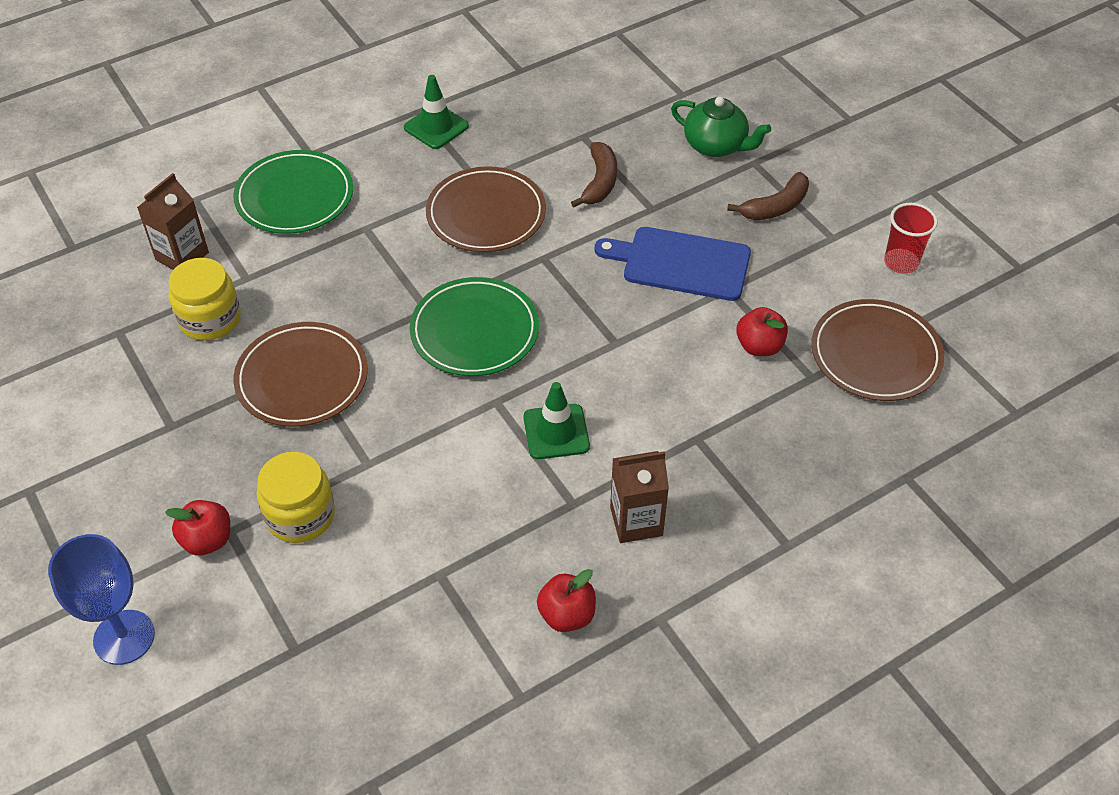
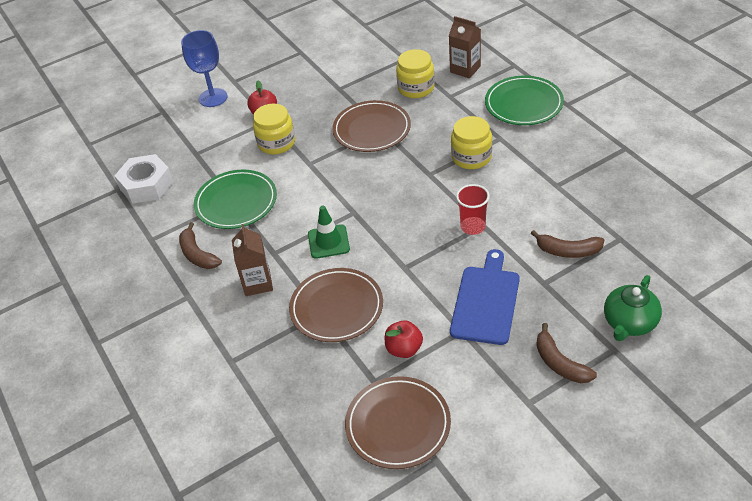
camera: 95 degrees right, 5 degrees down
green traffic cone [404,75,469,149] -> none
green plate [410,277,539,376] -> green plate moved to [194,169,277,229]
brown plate [426,166,546,252] -> brown plate moved to [289,268,383,342]
red apple [537,569,596,632] -> brown banana [179,222,222,269]
red cup [884,203,938,274] -> red cup moved to [456,184,490,235]
none -> white nut [115,154,173,204]
none -> yellow jar [451,116,492,169]

